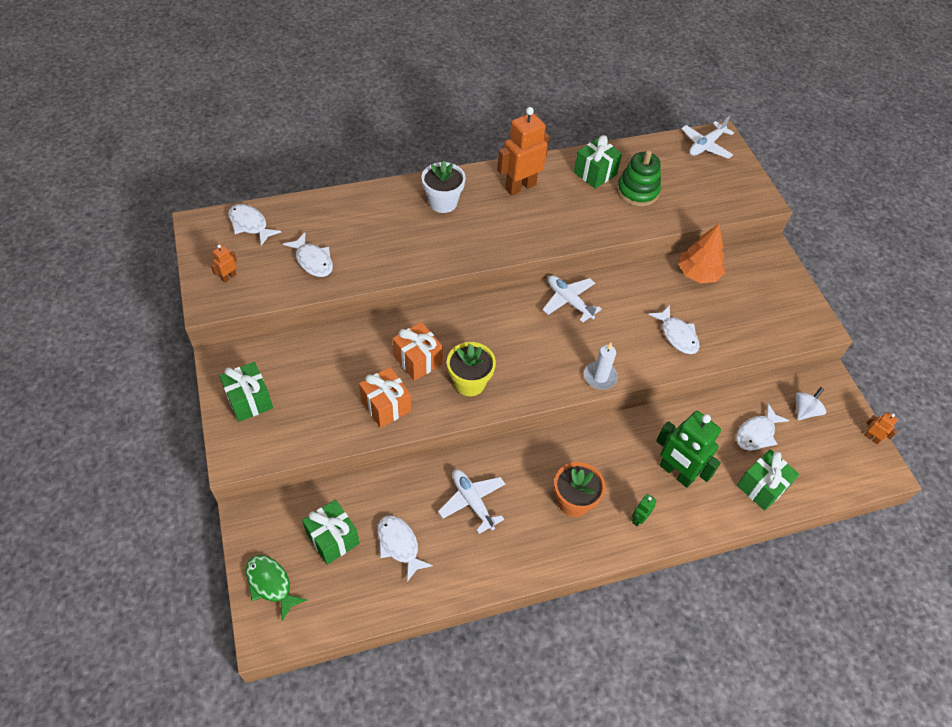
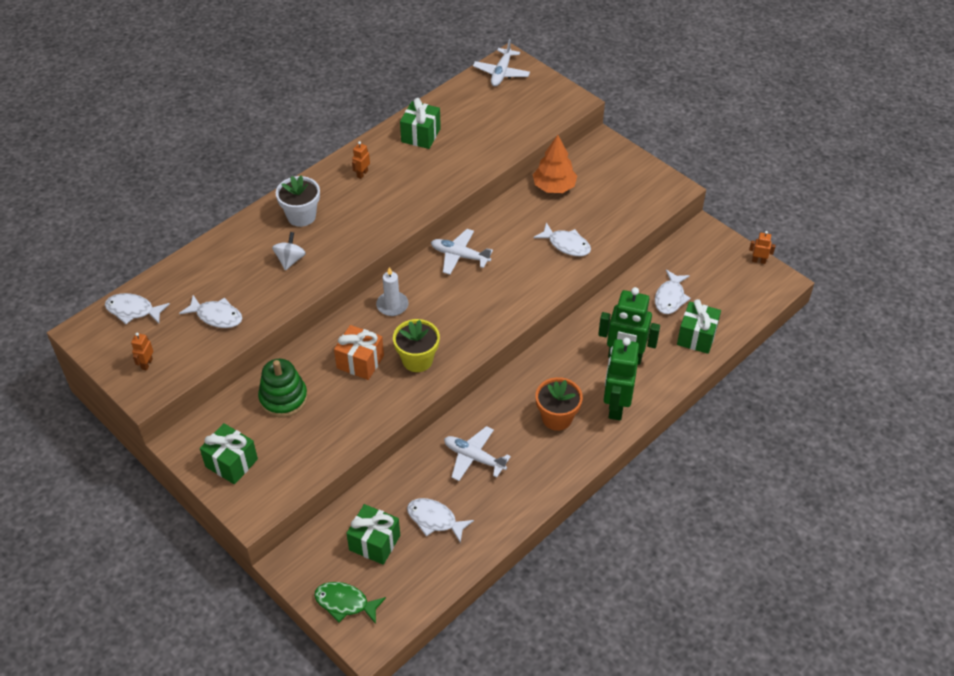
camera: 25 degrees left, 5 degrees down
orange gift [359,367,411,428] -> none
orange robot [497,107,550,196] -> orange robot [352,141,370,179], size x0.44
white candle [584,342,618,390] -> white candle moved to [376,267,409,316]
green stacking toy [617,150,661,206] -> green stacking toy moved to [258,359,308,417]
green robot [632,494,656,526] -> green robot [604,338,639,420], size x2.26
white spinning top [795,387,826,420] -> white spinning top moved to [272,232,306,270]

